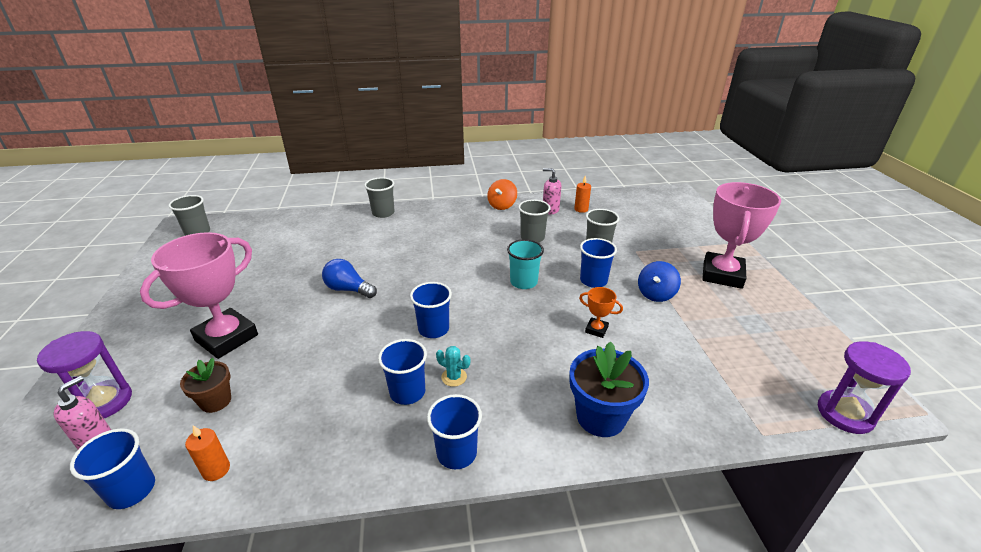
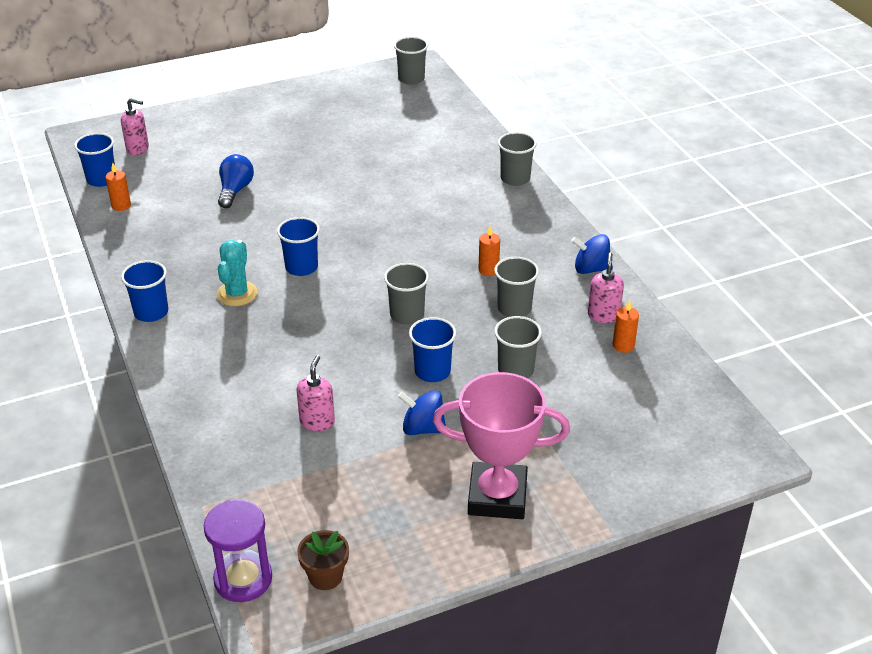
camera: 75 degrees right, 5 degrees up
purple hourglass [37,331,132,418] -> none
pink trophy [140,232,258,359] -> none
brown flower pot [180,358,231,413] -> brown flower pot moved to [297,530,349,590]
blue light bulb [322,259,377,298] -> blue light bulb moved to [218,154,254,208]
blue cup [378,339,427,405] -> none
turquoise cactus [436,346,470,387] -> turquoise cactus [216,240,258,306], size x1.65
orange spinning top [487,179,517,210] -> blue spinning top [571,234,613,274]
turquoise cup [507,239,544,289] -> grey cup [384,263,429,325]
blue flower pot [569,341,649,437] -> none
orange trophy [579,287,623,338] -> none
none -> pink soap dispenser [296,355,335,431]
none -> orange candle [478,226,500,276]

